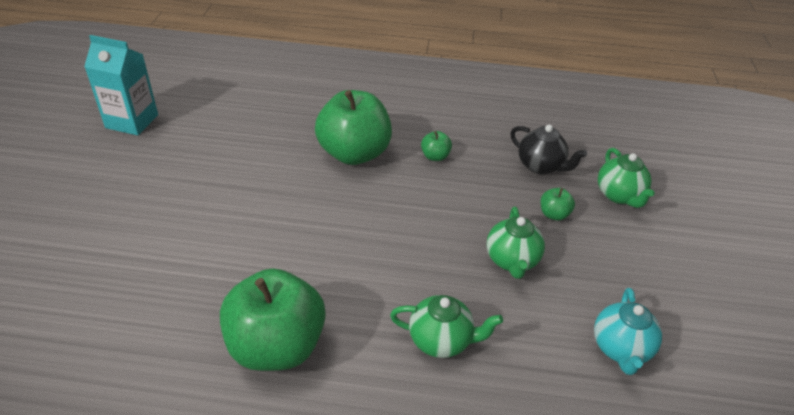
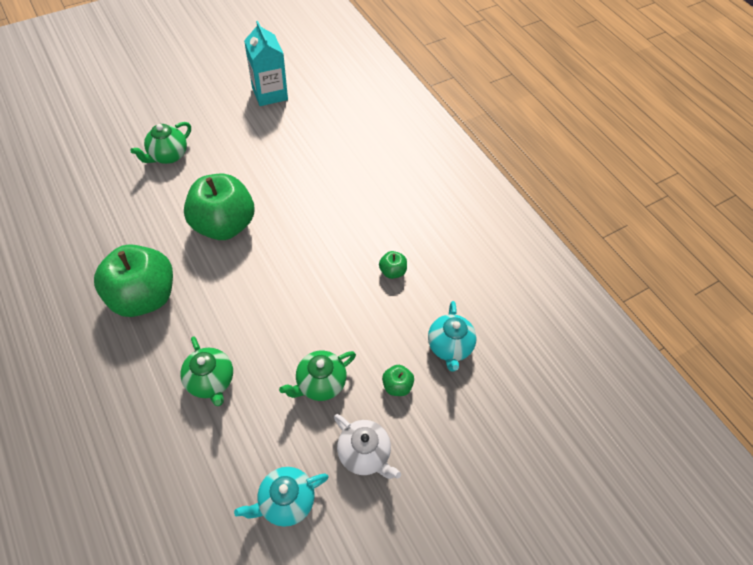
camera: 50 degrees right, 15 degrees up
green apple [315,90,392,165] -> green apple moved to [184,174,254,240]
black teapot [510,125,587,174] -> turquoise teapot [428,301,477,371]
green teapot [598,148,655,208] -> green teapot moved to [130,122,191,164]
none -> white teapot [334,414,401,479]

